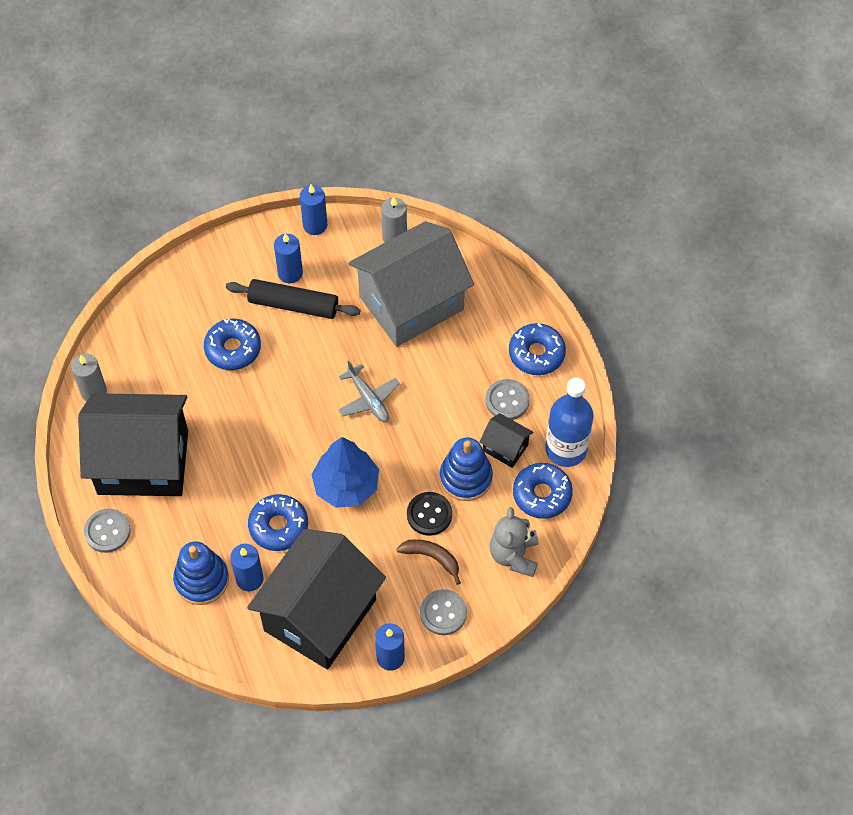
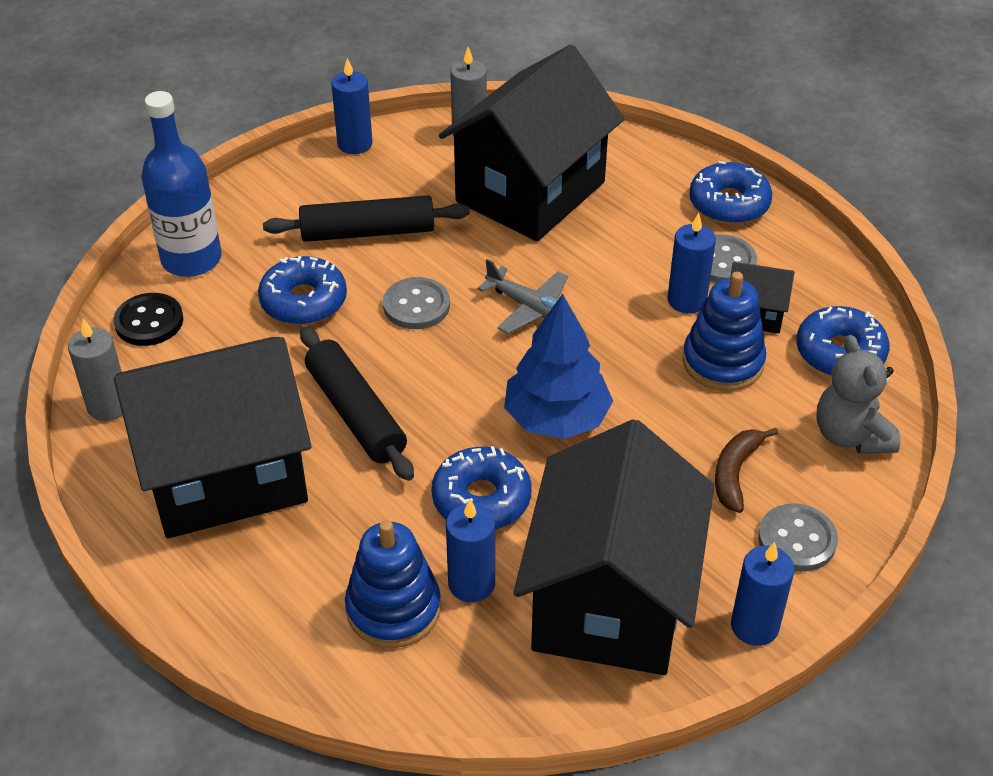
camera: 20 degrees left, 15 degrees down
grey button [84,509,131,553] -> grey button moved to [383,277,450,329]
blue candle [274,233,303,283] -> blue candle moved to [667,213,716,313]
grey house [348,221,474,347] -> black house [439,45,624,241]
brown banana [397,539,461,585] -> brown banana turned 75 degrees counterclockwise [715,428,778,513]
black button [407,492,452,536] -> black button moved to [113,293,183,346]
blue bottle [546,378,593,467] -> blue bottle moved to [141,91,222,277]
none -> black rolling pin [300,326,414,481]

